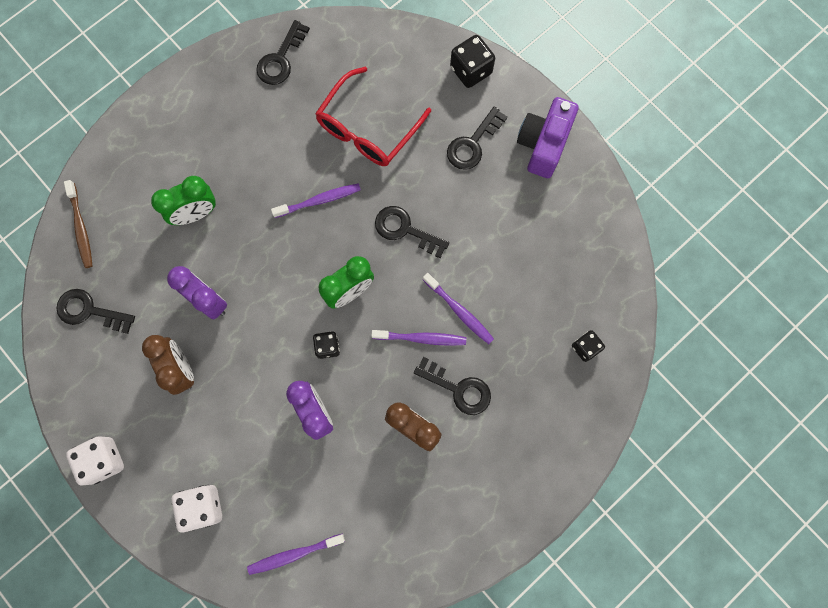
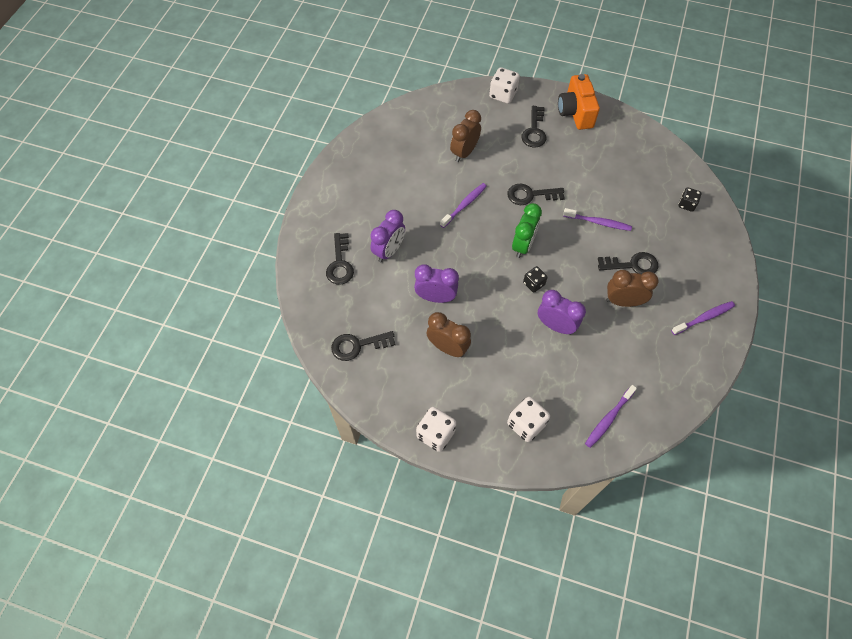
camera: 30 degrees left, 15 degrees down
brown toothbrush [64,180,92,268] -> none
green clock [151,176,216,225] -> purple clock [370,210,405,263]
black key [256,20,310,85] -> black key moved to [326,233,354,285]
red glasses [315,67,431,166] -> brown clock [450,110,481,162]
purple toothbrush [371,330,466,346] -> purple toothbrush moved to [671,301,735,335]
black dice [450,35,495,88] -> white dice [489,67,520,104]
purple camera [517,97,579,178] -> orange camera [558,74,600,130]

